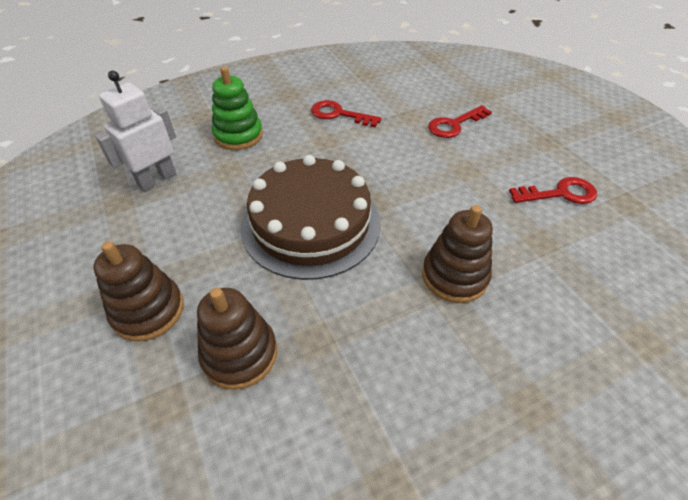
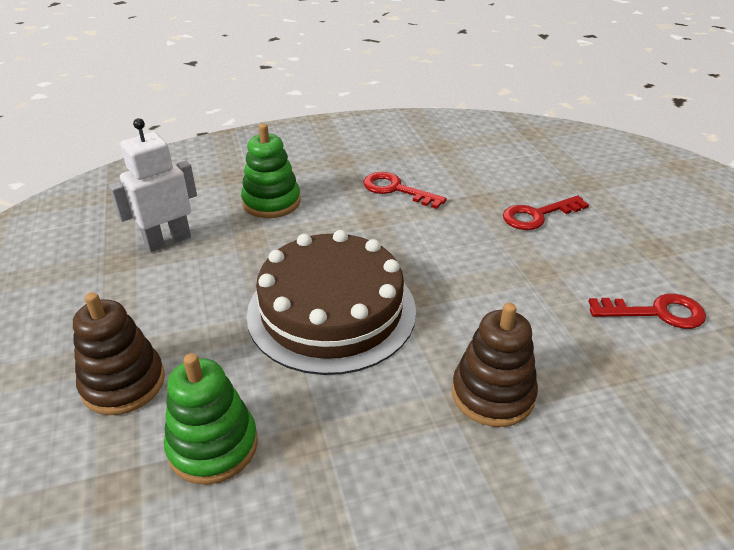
camera: 10 degrees right, 10 degrees down
brown stacking toy [197,288,277,390] -> green stacking toy [164,353,258,485]

